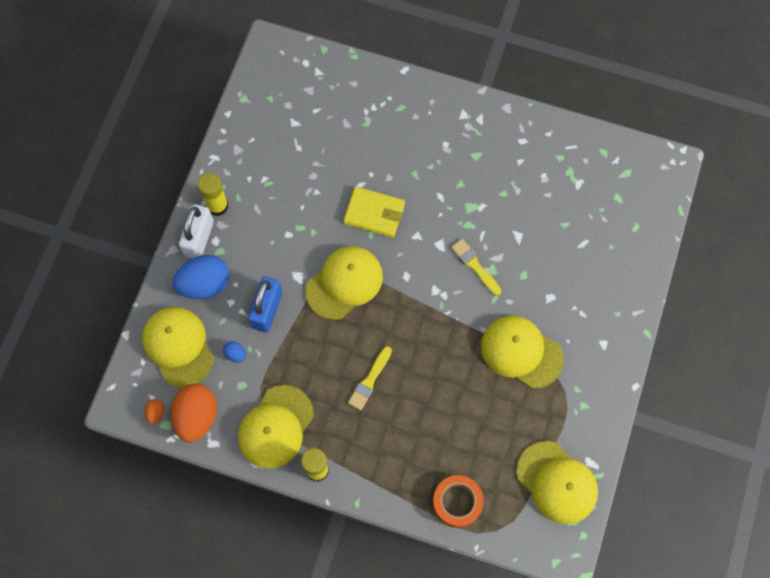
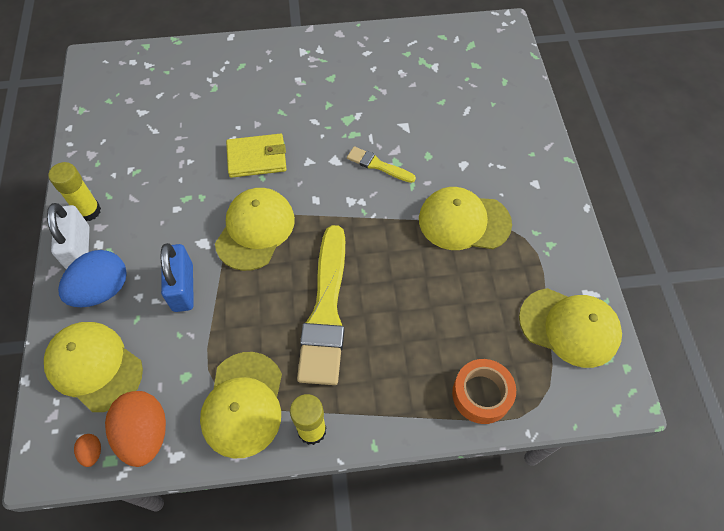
camera: 25 degrees left, 10 degrees down
blue egg [223,341,246,362] -> none
yellow brush [348,346,392,411] -> yellow brush [297,225,345,385], size x2.11

